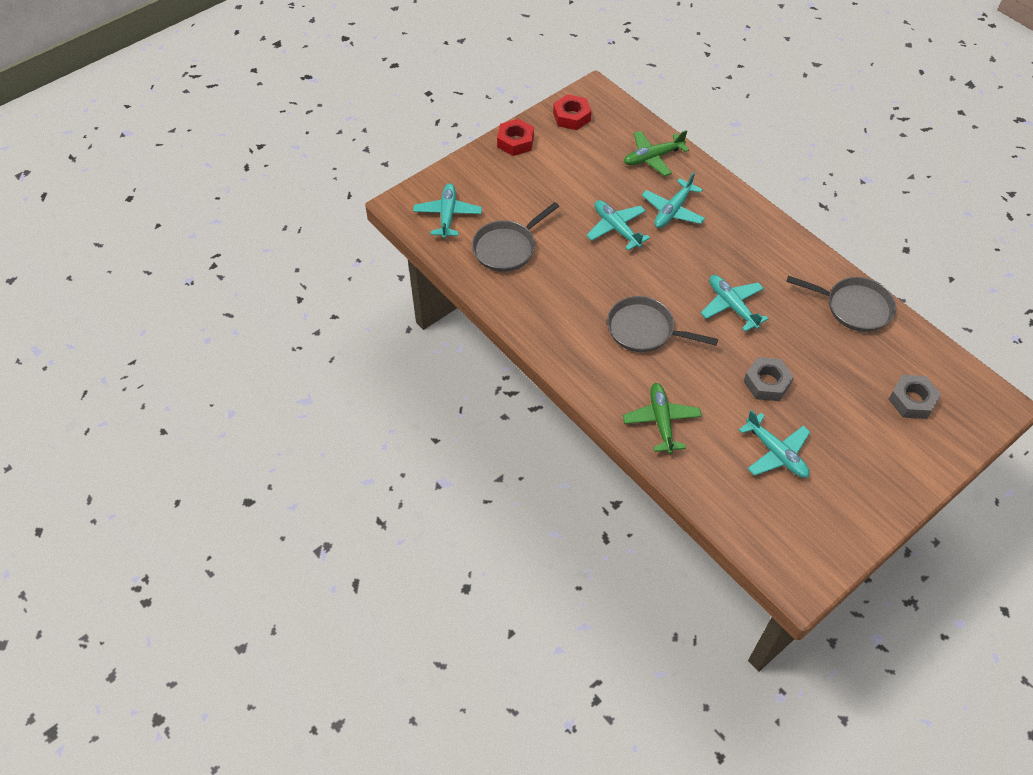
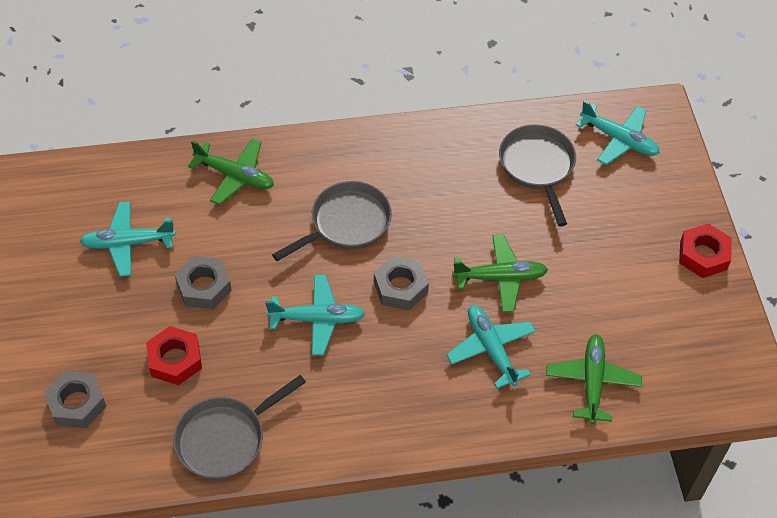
camera: 120 degrees right, 0 degrees up
red nut [553,94,591,130] -> red nut moved to [146,326,202,385]
turquoise plane [586,200,650,251] -> green plane [452,235,548,312]
none -> grey nut [374,256,429,310]

